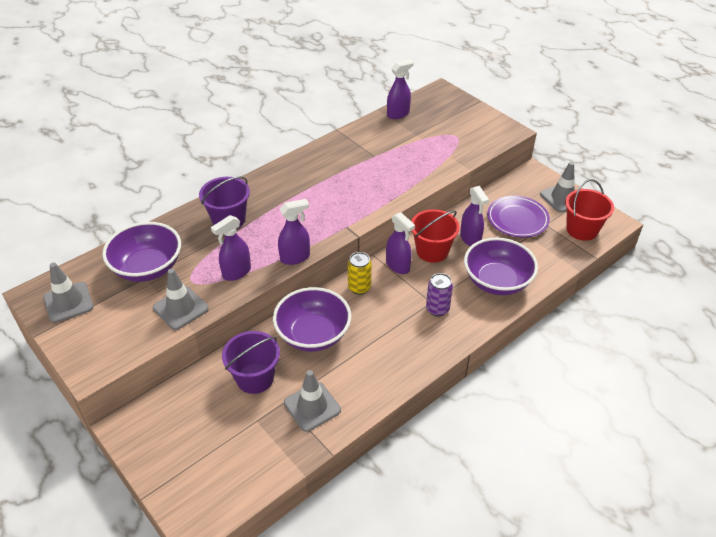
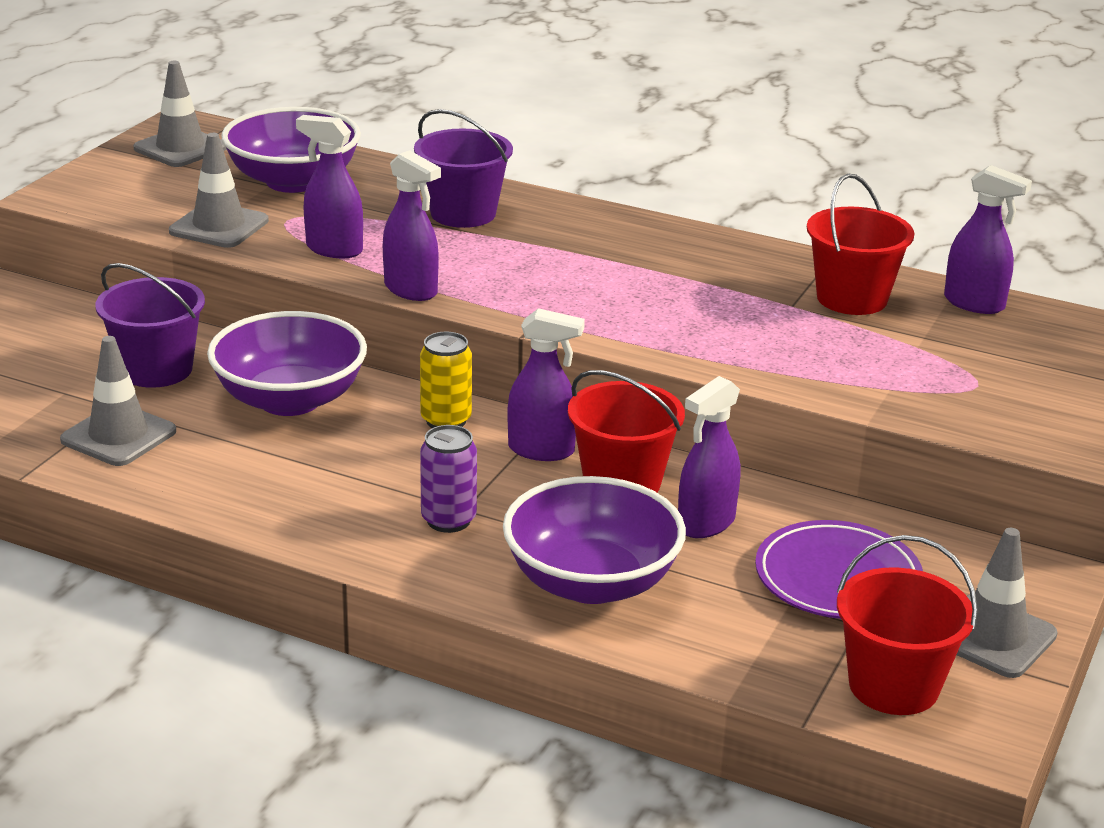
camera: 65 degrees right, 15 degrees down
purple spray bottle [386,212,415,274] -> purple spray bottle turned 105 degrees counterclockwise [508,308,585,461]
none -> red bucket [807,174,915,315]

